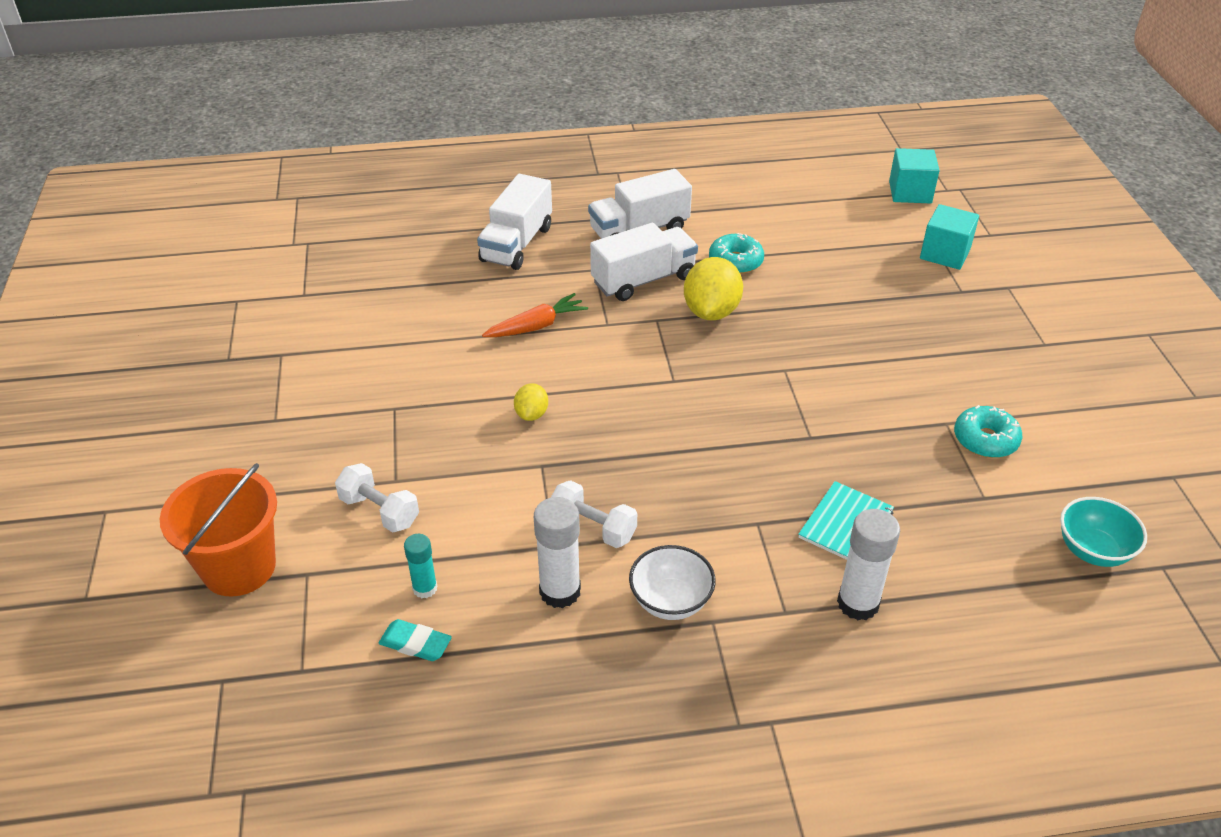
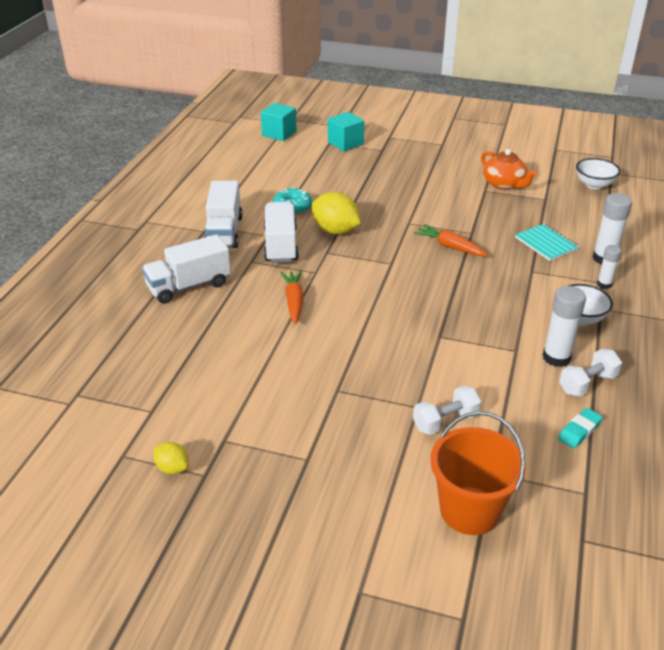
camera: 65 degrees left, 5 degrees down
turquoise glue stick [404,534,437,598] -> none
white truck [477,174,552,270] -> white truck turned 105 degrees clockwise [142,234,231,304]
yellow lemon [514,383,548,421] -> yellow lemon moved to [153,442,189,474]
white dumbbell [551,480,637,548] -> white dumbbell moved to [559,349,622,397]
turquoise donut [954,405,1022,458] -> orange teapot [481,149,537,190]
turquoise bowl [1060,497,1147,567] -> white bowl [576,158,620,189]
none -> orange carrot [414,224,488,256]
none -> white glue stick [597,245,621,289]

